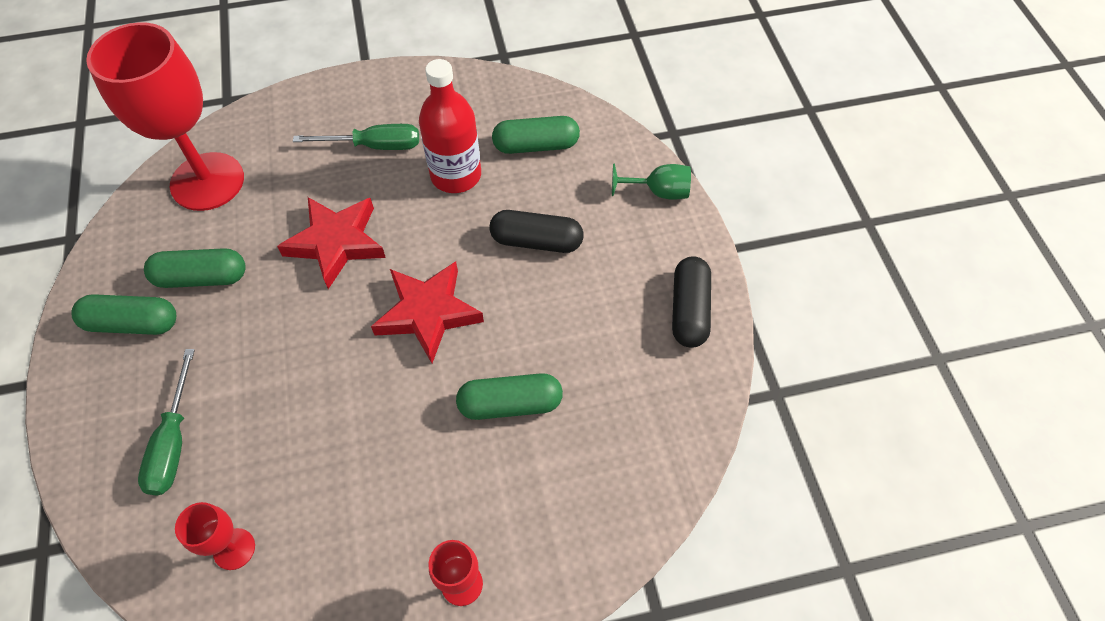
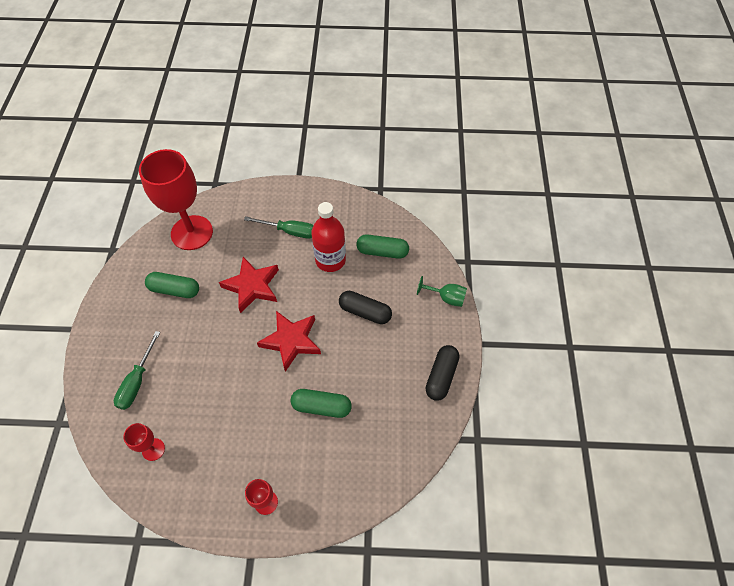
camera: 15 degrees right, 0 degrees up
green capsule [71,294,176,335] -> none

